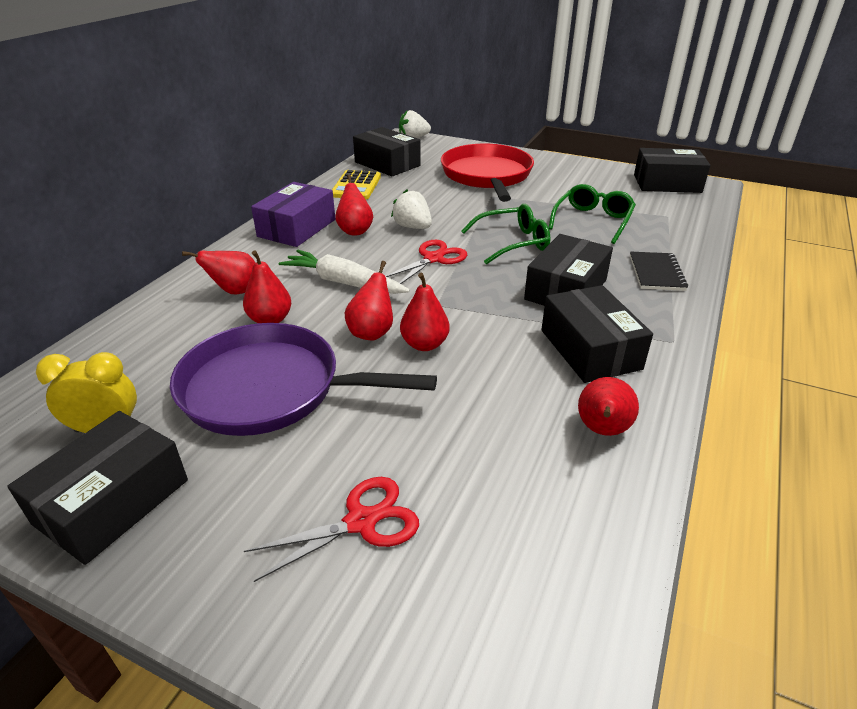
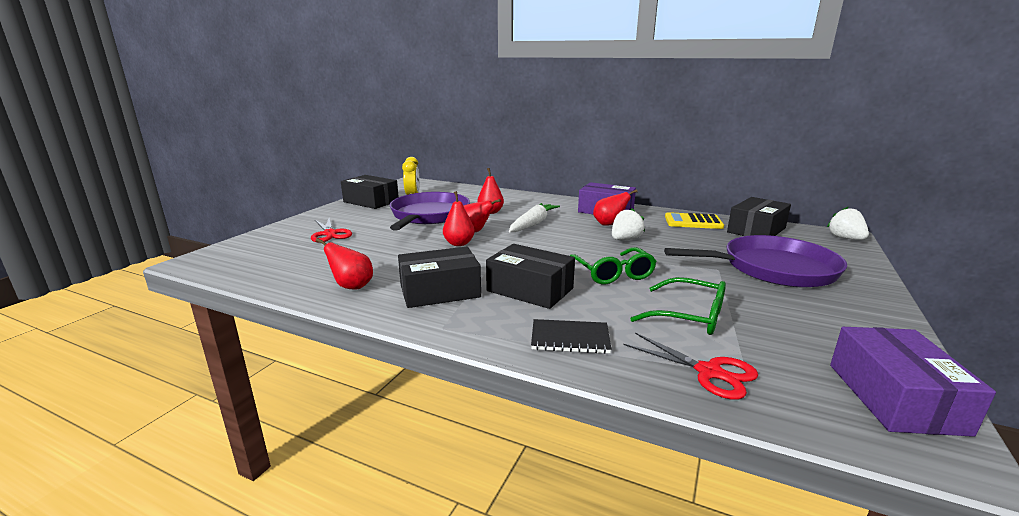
camera: 90 degrees right, 15 degrees down
red pear [182,250,256,294] -> none
red scissors [386,240,467,284] -> red scissors moved to [623,333,758,400]
red pan [441,144,534,202] -> purple pan [664,235,847,287]
black box [634,148,710,193] -> purple box [830,327,996,437]

